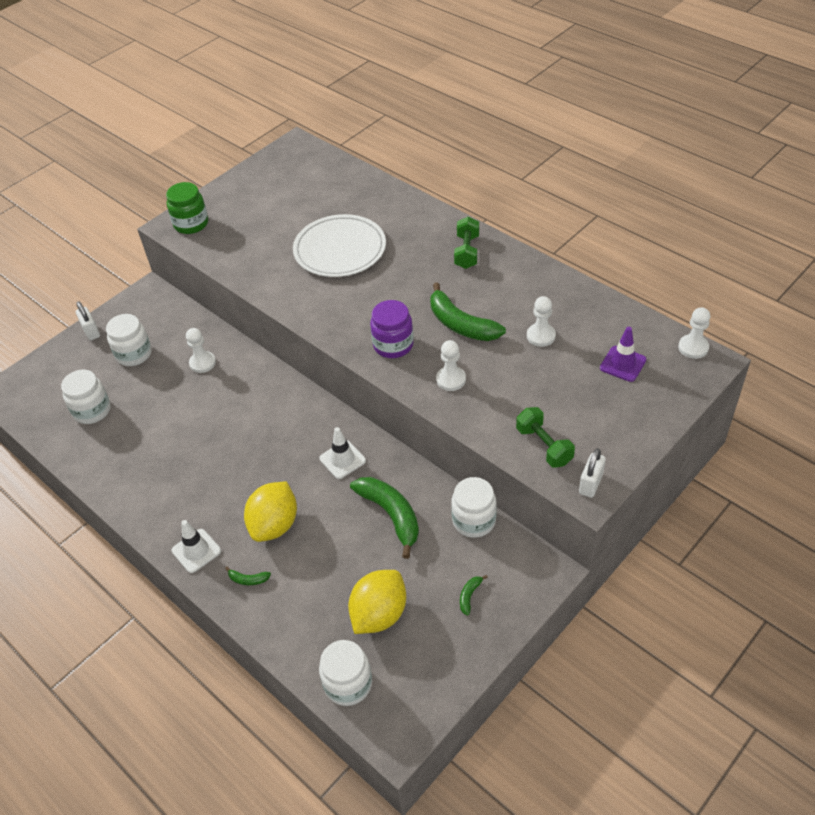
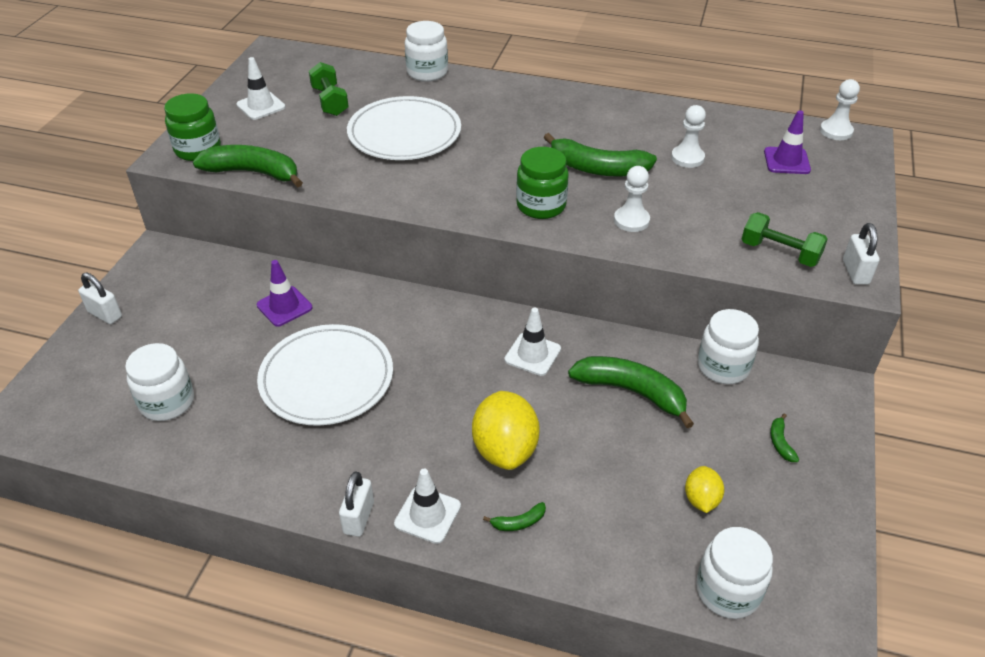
camera: 30 degrees left, 5 degrees down
white jar [106,314,152,366] -> white jar moved to [405,21,448,82]
white pawn [186,328,216,373] -> purple traffic cone [257,260,312,327]
yellow lemon [348,570,406,634] -> yellow lemon [685,466,724,513], size x0.54
purple jar [370,300,414,358] -> green jar [516,147,569,219]
green dumbbell [454,217,479,269] -> green dumbbell moved to [309,62,349,116]
none -> green banana [193,145,303,187]
none -> white traffic cone [236,57,285,120]
none -> white plate [257,324,393,426]
none -> white padlock [339,472,374,537]

